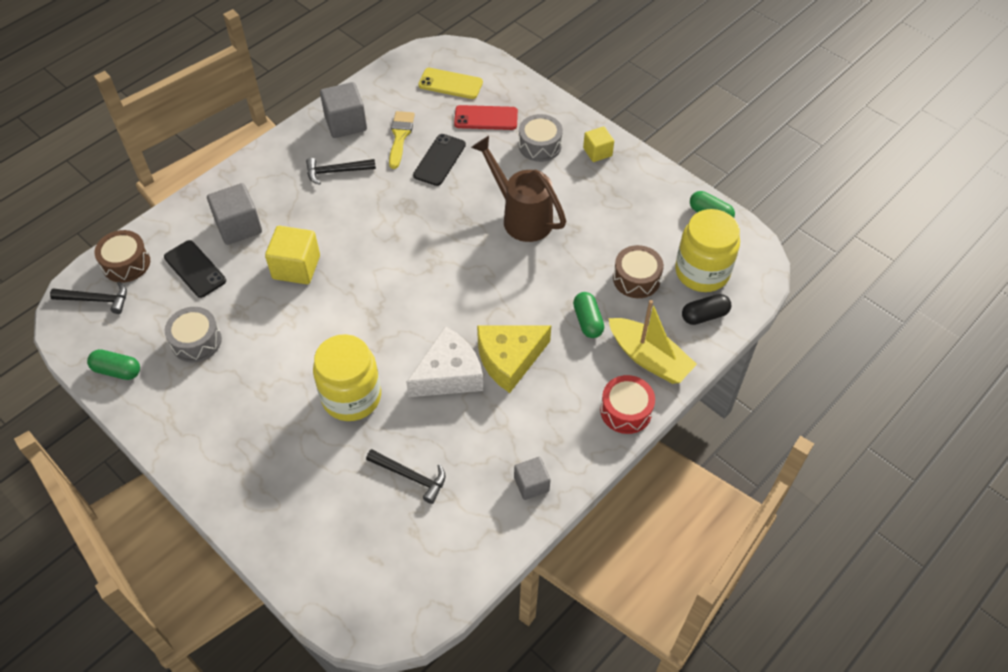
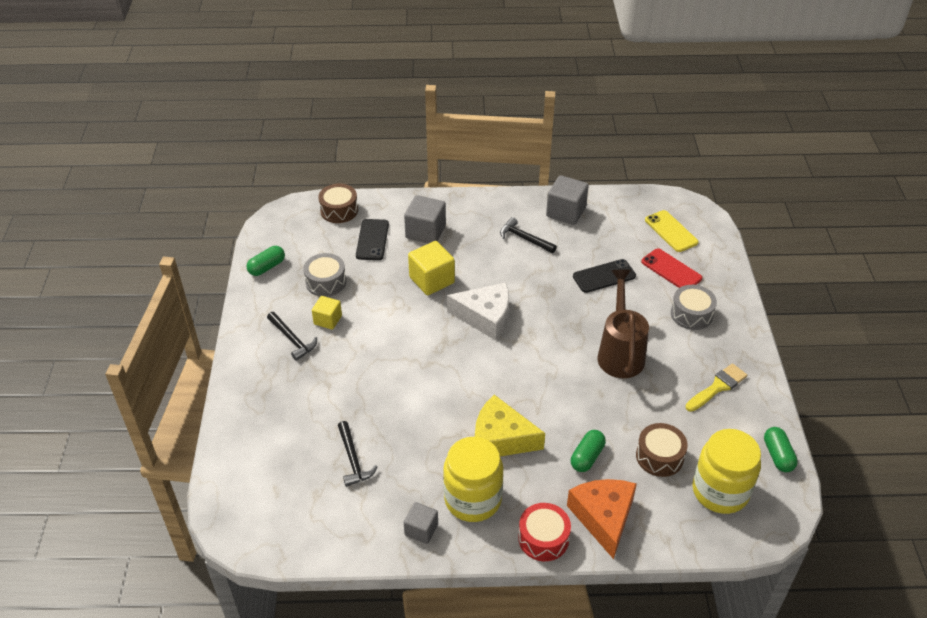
camera: 45 degrees right, 10 degrees down
black hammer [50,281,127,314] -> black hammer moved to [267,312,317,361]
green capsule [87,349,140,380] -> green capsule turned 75 degrees clockwise [246,246,285,276]
yellow jar [313,334,381,421] -> yellow jar moved to [443,437,503,522]
yellow brush [389,111,415,169] -> yellow brush moved to [685,363,747,412]
white cheese [406,326,483,397] -> white cheese moved to [447,283,509,340]
yellow cube [583,126,614,162] -> yellow cube moved to [312,296,342,330]
yellow boat [609,300,697,384] -> orange cheese [567,479,637,559]
black capsule [682,294,731,325] -> none

